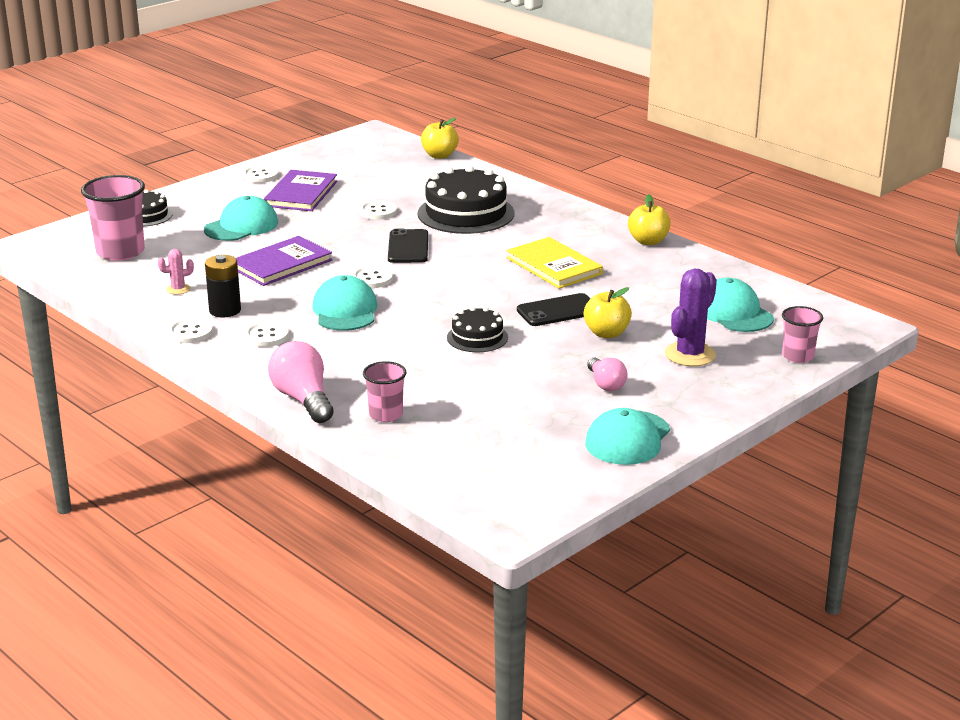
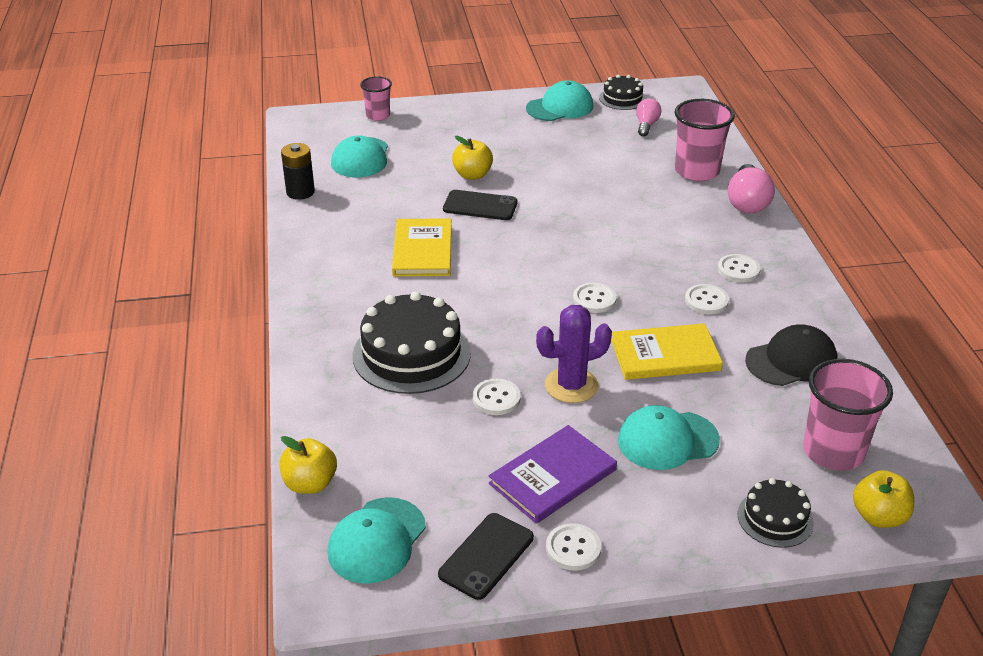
camera: 145 degrees left, 10 degrees up
pink cactus [158,249,194,294] -> black cap [745,324,838,386]
white button [168,318,213,343] -> white button moved to [685,284,729,315]
black battery [205,255,241,318] -> black battery moved to [281,143,315,200]
purple book [236,236,332,286] -> yellow book [611,323,723,380]
turquoise cap [312,275,377,331] -> turquoise cap moved to [328,497,426,584]
pink cup [363,361,406,422] -> pink cup [675,99,735,181], size x1.73
black phone [388,229,428,263] -> black phone moved to [438,513,534,600]
black cake [447,307,508,352] -> black cake moved to [599,75,646,110]
pink light bulb [587,358,627,391] -> pink light bulb moved to [636,98,661,137]
yellow apple [628,194,671,245] -> yellow apple moved to [853,470,914,528]
purple cactus [665,268,717,366] -> purple cactus moved to [536,305,612,403]

